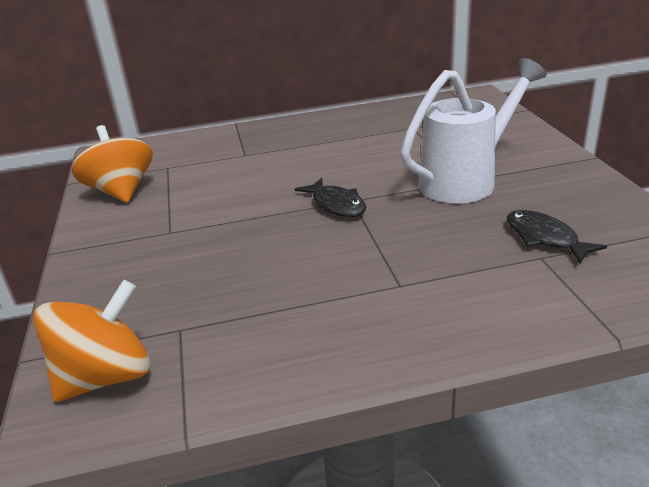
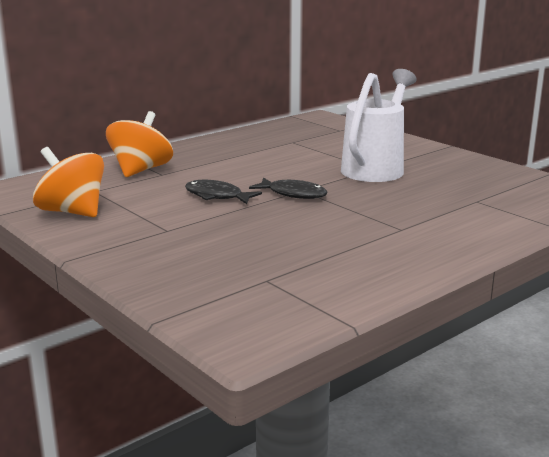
camera: 30 degrees left, 10 degrees down
orange spinning top [33,280,150,402] -> orange spinning top moved to [106,111,173,177]
black fish [507,210,607,264] -> black fish moved to [185,180,262,204]

